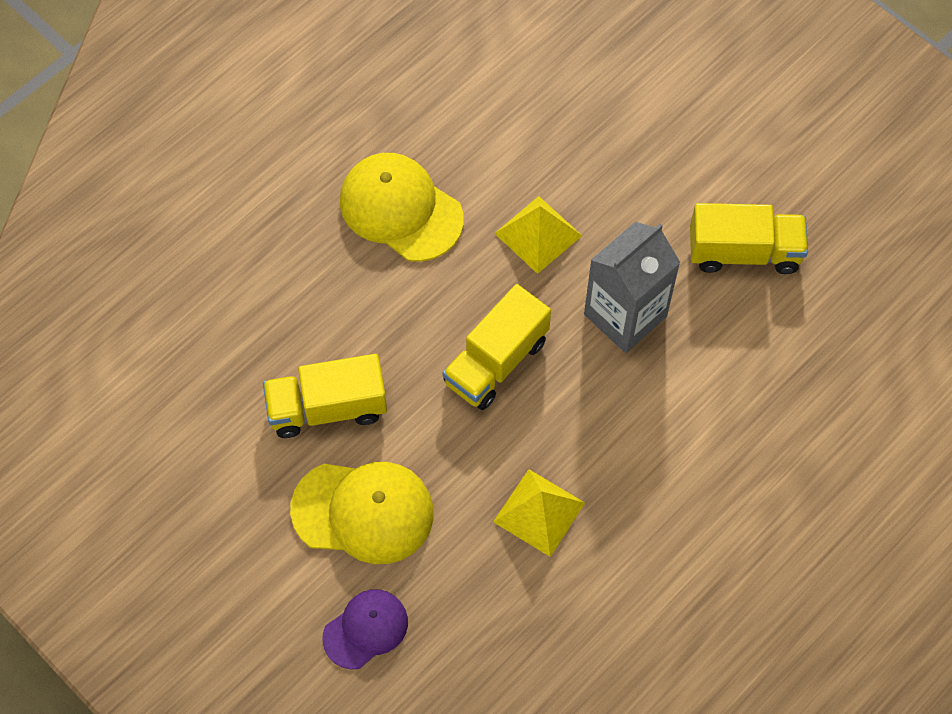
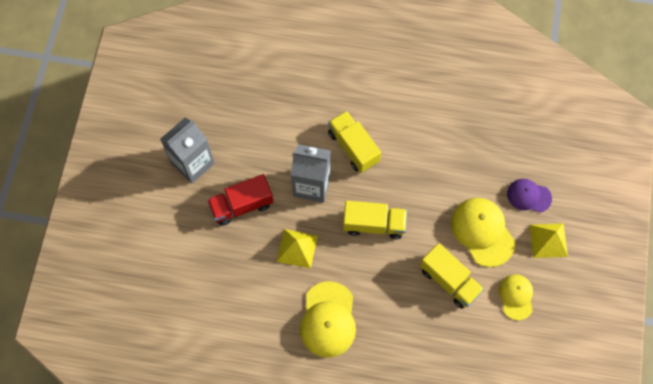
camera: 125 degrees left, 5 degrees up
yellow pyramid [493,469,585,557] -> yellow pyramid moved to [529,223,568,258]
yellow truck [690,203,808,274] -> yellow truck moved to [328,111,381,173]
none -> grey carton [160,118,215,183]
none -> red truck [207,174,274,226]
none -> yellow cap [499,274,533,320]

